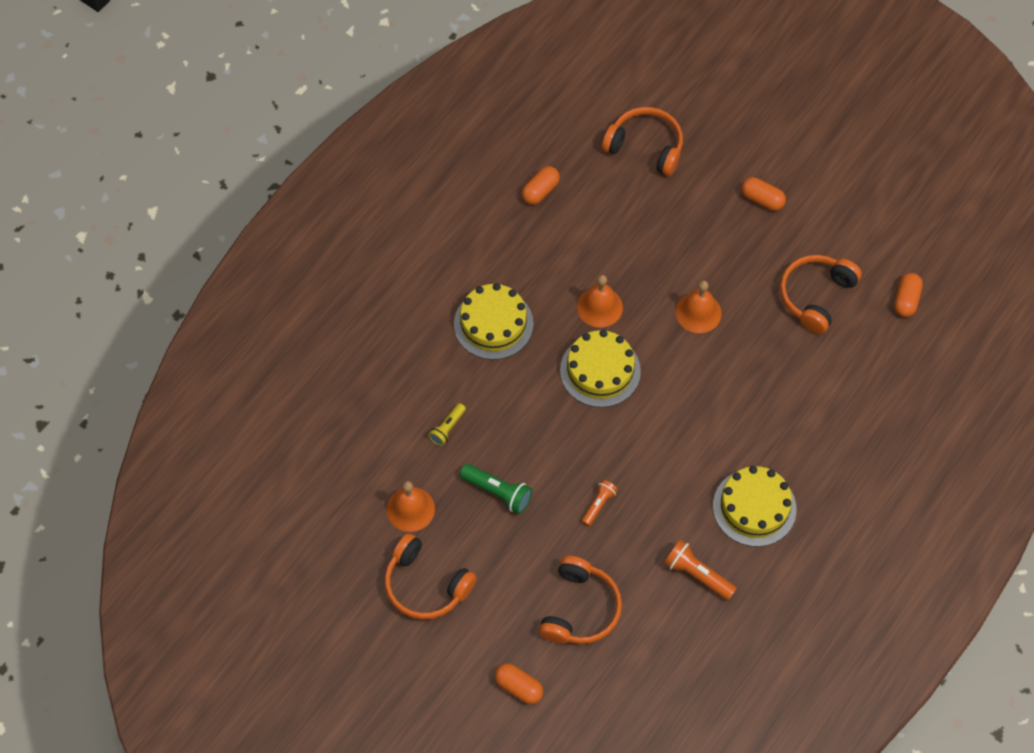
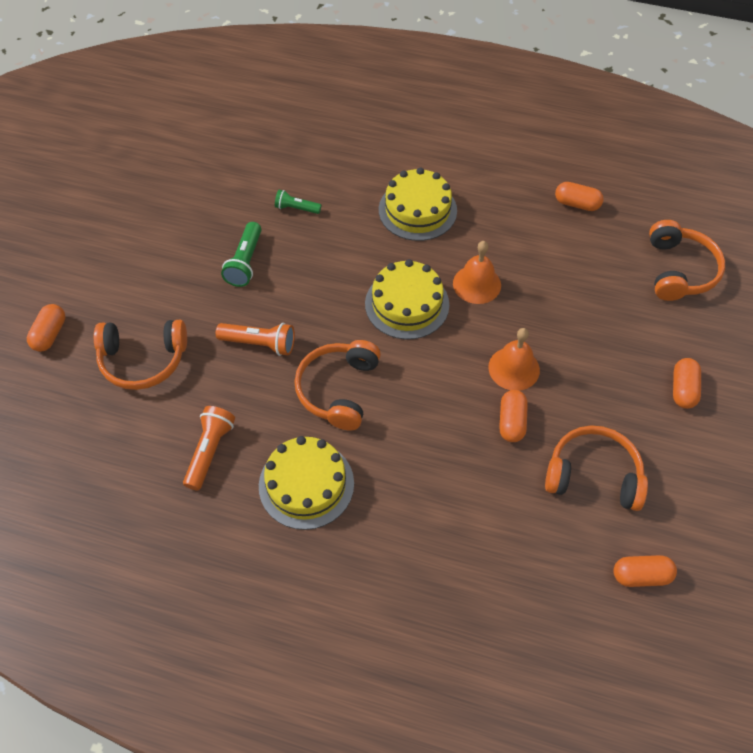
camera: 70 degrees right, 5 degrees down
orange headphones [385,533,477,620] -> orange headphones moved to [295,340,381,430]
orange bell [386,481,435,532] -> none
yellow flashlight [428,403,466,446] -> green flashlight [275,190,321,214]
orange flashlight [581,480,618,526] -> orange flashlight [216,323,295,356], size x1.52
none -> orange capsule [499,390,528,442]

